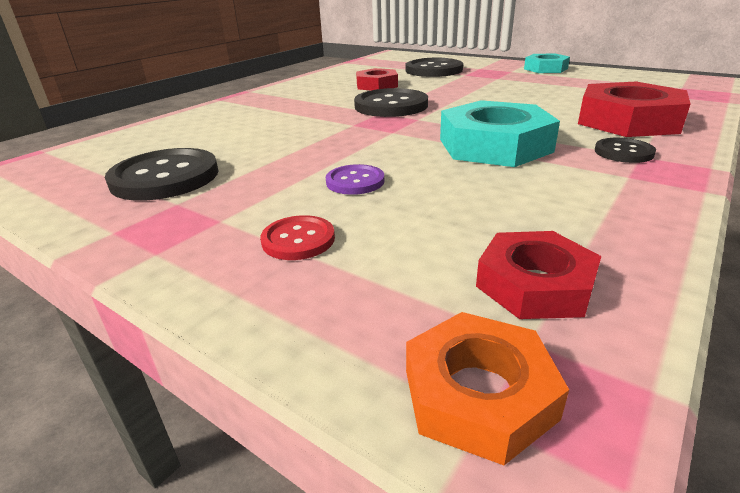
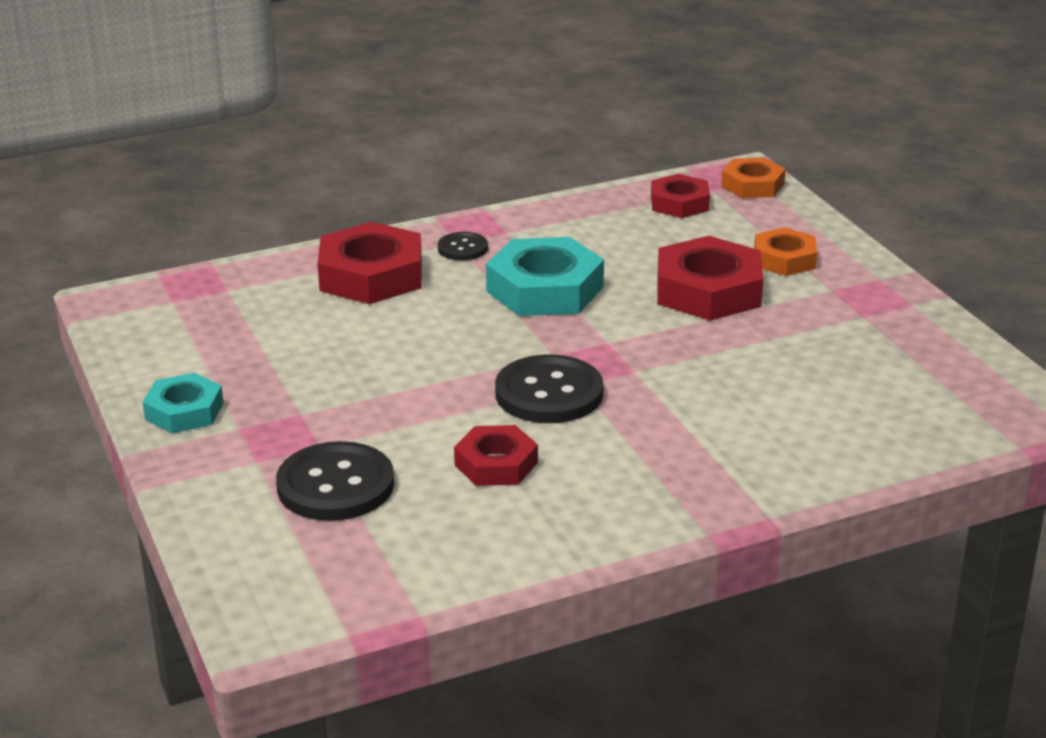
camera: 150 degrees left, 0 degrees up
black button [105,148,218,200] -> none
red button [260,215,335,260] -> orange nut [754,227,817,276]
purple button [326,164,384,195] -> red nut [657,236,763,321]

